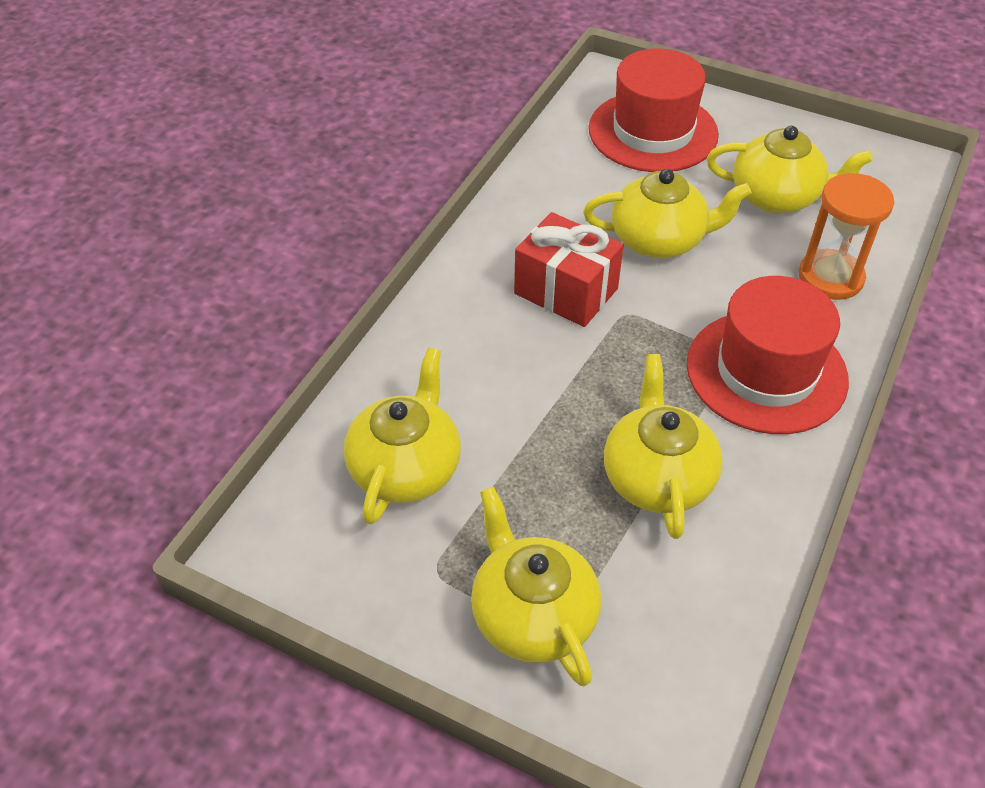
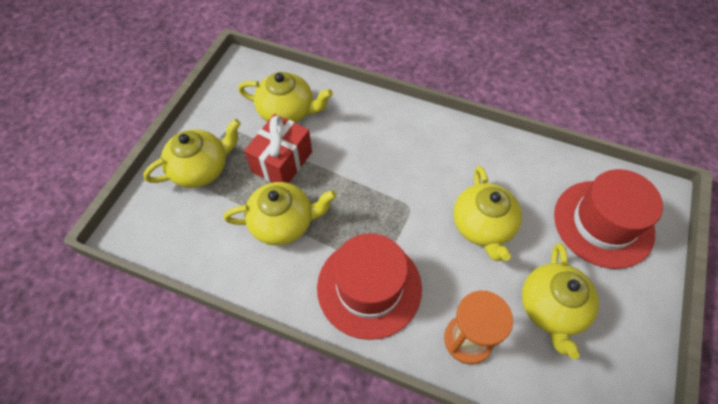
camera: 85 degrees right, 10 degrees up
red gift [514,212,624,327] -> red gift moved to [244,114,312,183]

